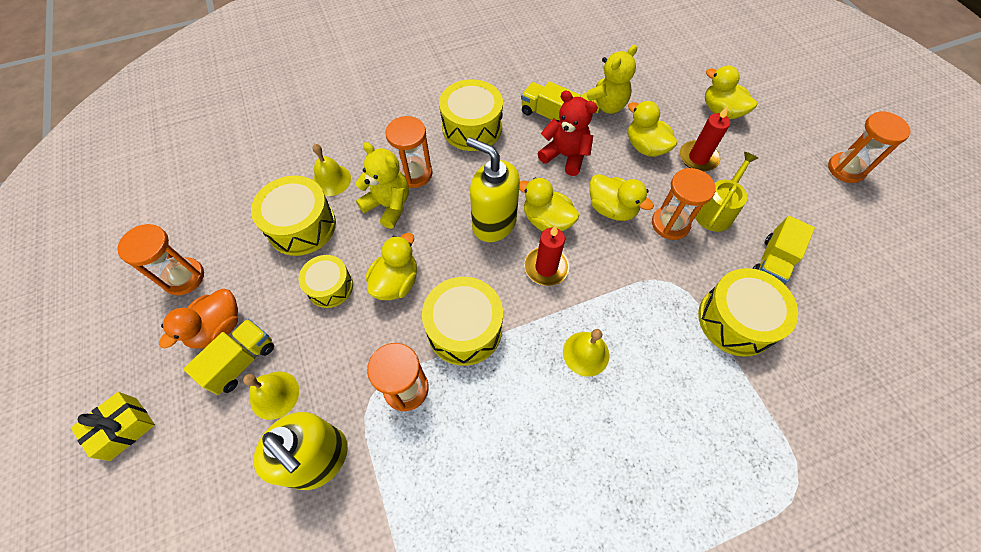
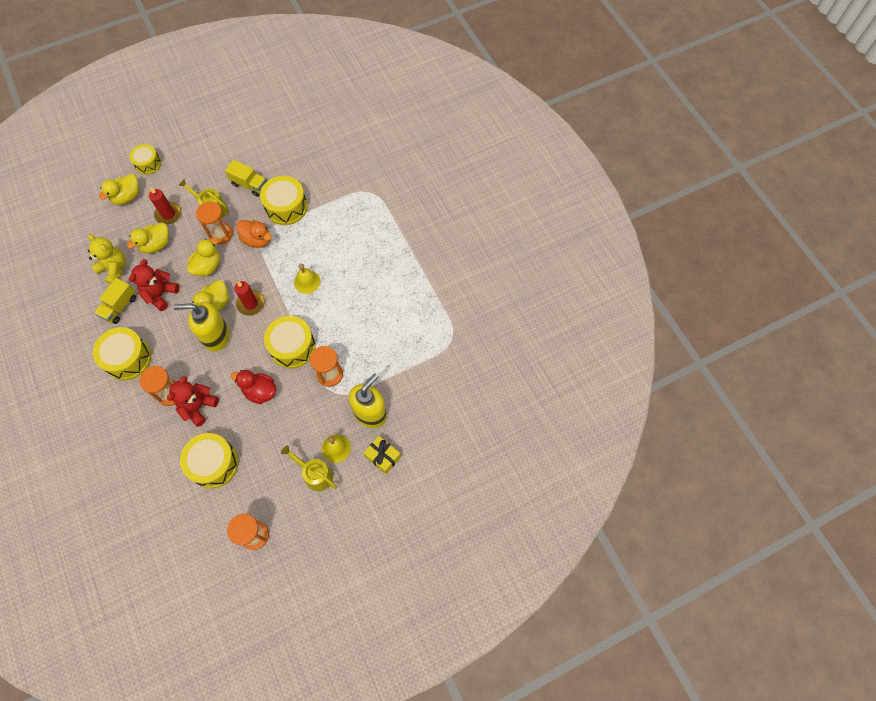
camera: 95 degrees left, 5 degrees up
yellow gift [71,392,155,461] -> yellow gift moved to [364,436,401,474]
orange duck [159,289,238,349] -> orange duck moved to [236,220,272,248]
yellow truck [183,319,274,395] -> yellow watering can [281,445,337,491]
yellow drum [298,255,353,308] -> yellow drum moved to [129,144,161,175]
yellow bell [313,144,351,196] -> none
yellow teddy bear [355,142,409,229] -> red teddy bear [167,376,219,427]
yellow duck [365,233,417,300] -> red duck [231,370,276,404]
yellow soap dispenser [466,137,520,242] -> yellow soap dispenser turned 60 degrees clockwise [173,302,230,352]
orange hourglass [828,111,911,183] -> none

